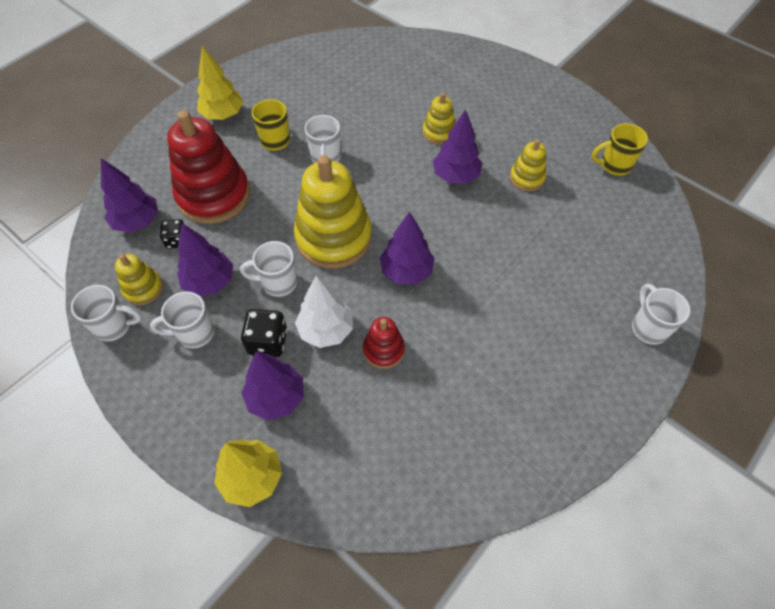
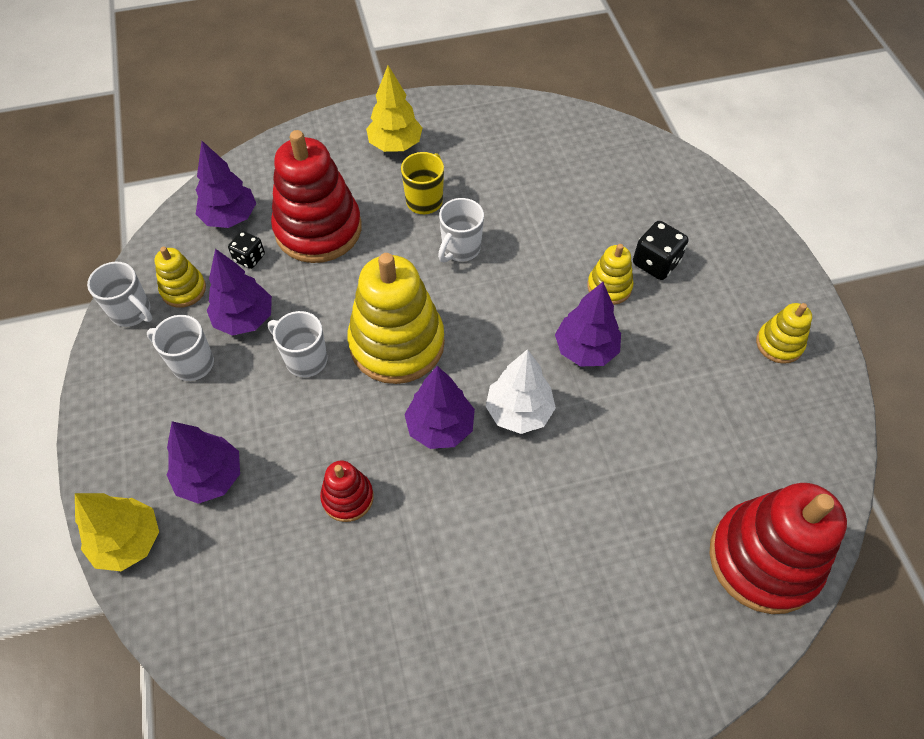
camera: 35 degrees right, 0 degrees up
black dice [241,309,287,357] -> black dice moved to [633,221,689,280]
white tree [295,276,353,348] -> white tree moved to [486,349,556,434]
yellow stacking toy [510,139,546,191] -> yellow stacking toy moved to [756,303,812,364]
yellow mug [591,123,648,176] -> none
white mug [632,284,691,345] -> none
none -> red stacking toy [709,483,847,614]

